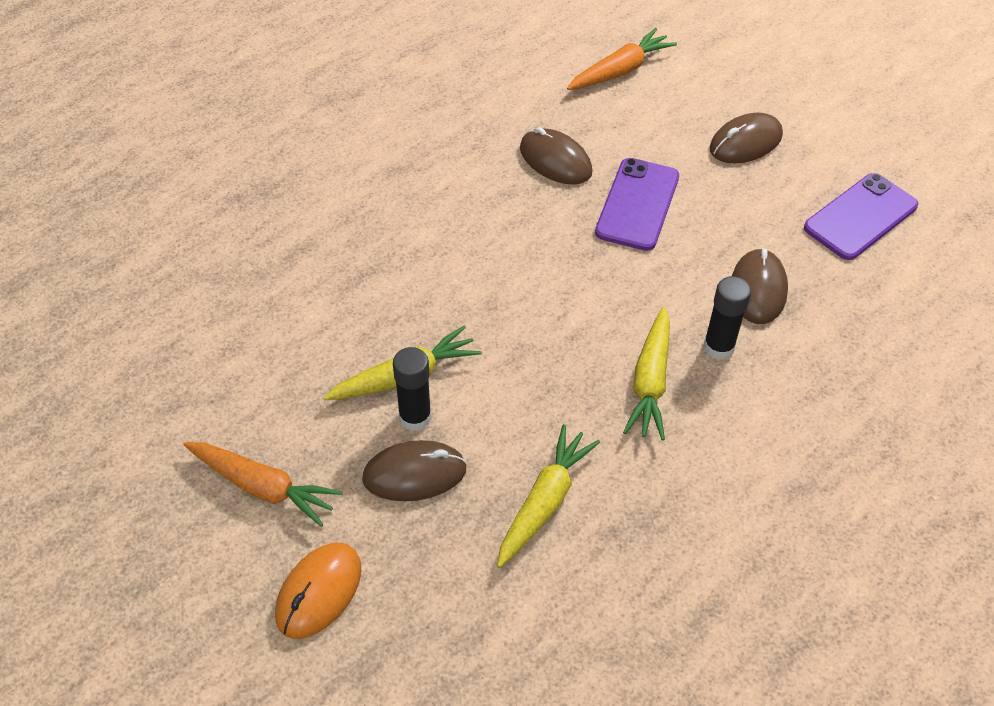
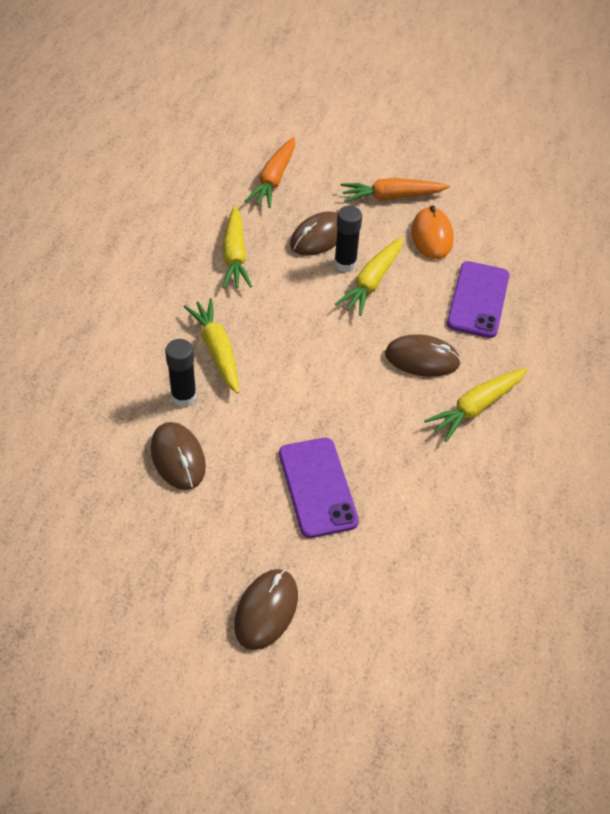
camera: 145 degrees right, 0 degrees up
orange mouse [275,543,361,639] -> orange mouse moved to [411,205,454,259]
brown mouse [520,127,593,185] -> brown mouse moved to [385,334,461,377]
orange carrot [567,28,677,90] -> orange carrot moved to [245,137,295,208]
purple phone [804,173,918,260] -> purple phone moved to [447,261,510,338]
none -> yellow carrot [424,368,527,442]

